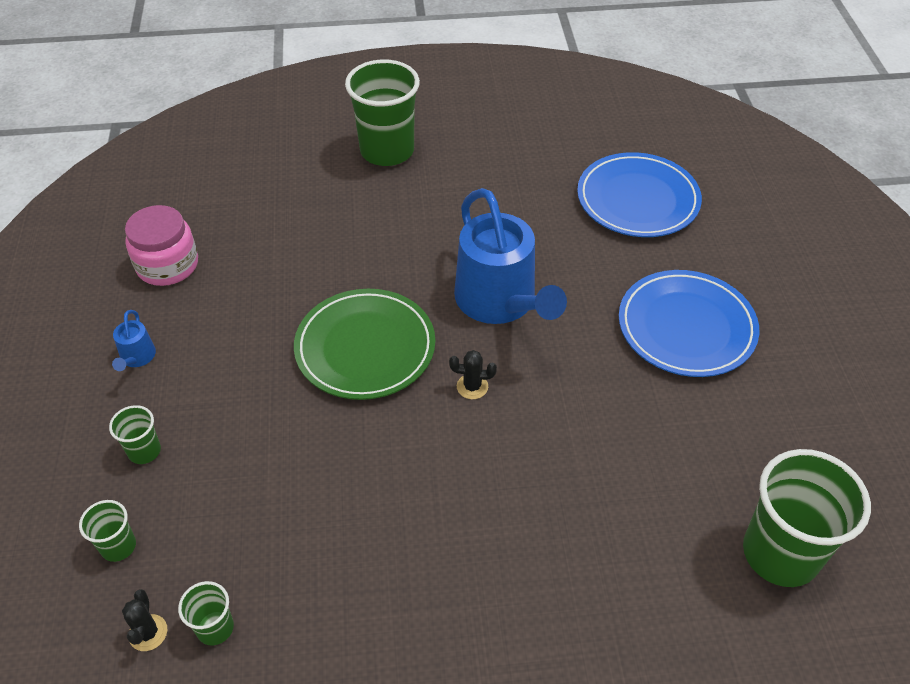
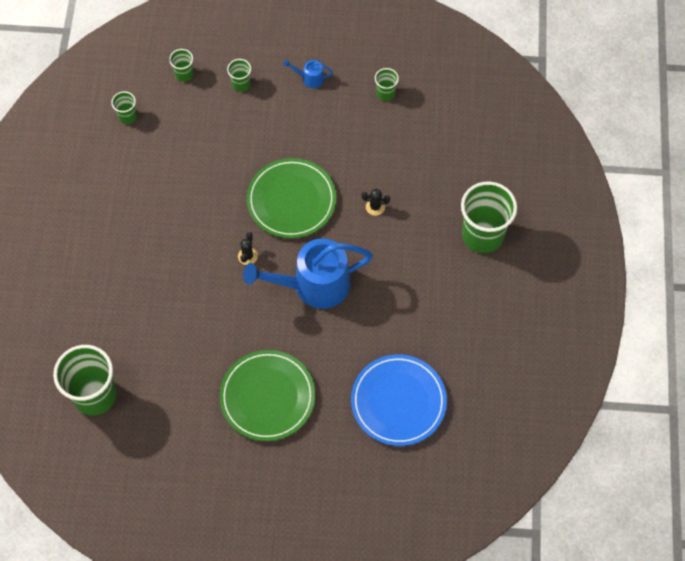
camera: 100 degrees right, 15 degrees up
black cactus [122,589,167,651] -> black cactus moved to [361,189,390,216]
pink jar [125,205,198,286] -> green cup [375,68,399,101]
blue plate [619,270,759,377] -> green plate [219,350,315,441]

